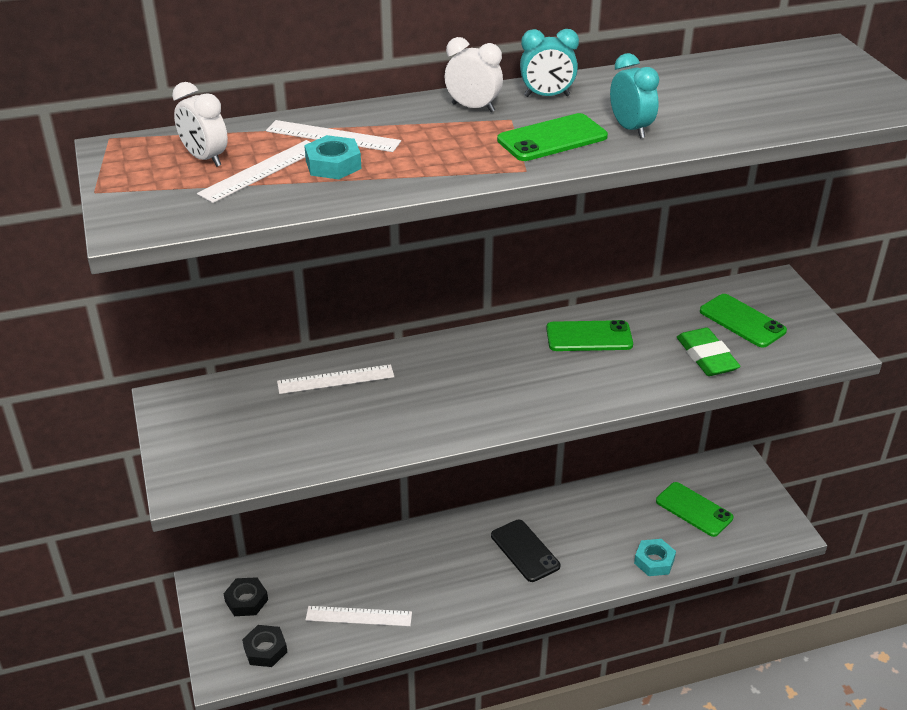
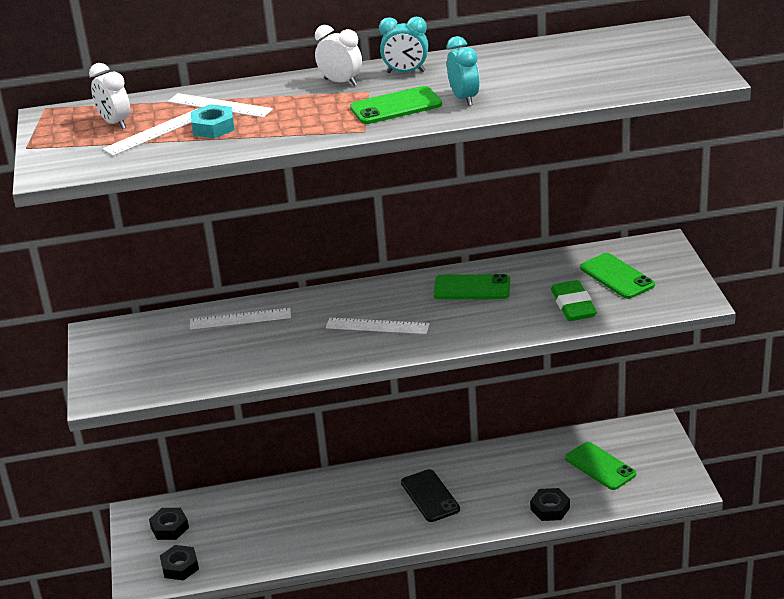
camera: 10 degrees right, 5 degrees down
white ruler [306,606,412,626] -> white ruler moved to [326,318,430,334]
turquoise nut [634,539,676,576] -> black nut [530,488,570,521]

